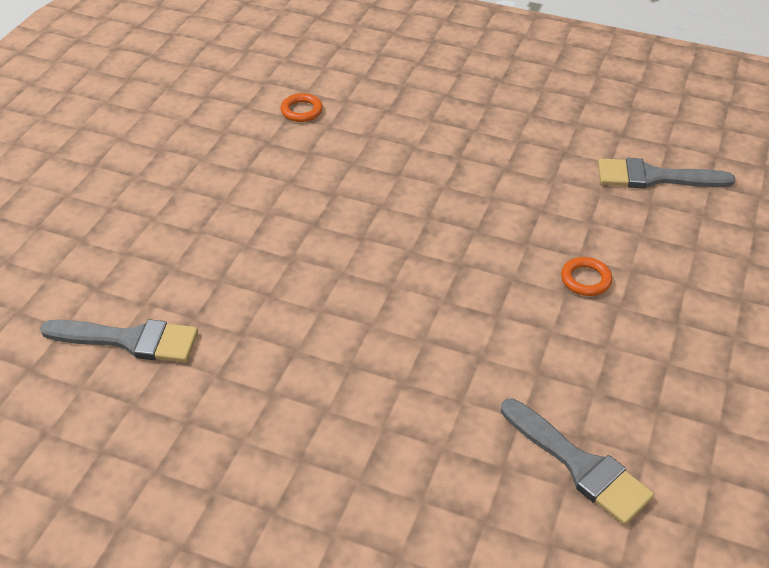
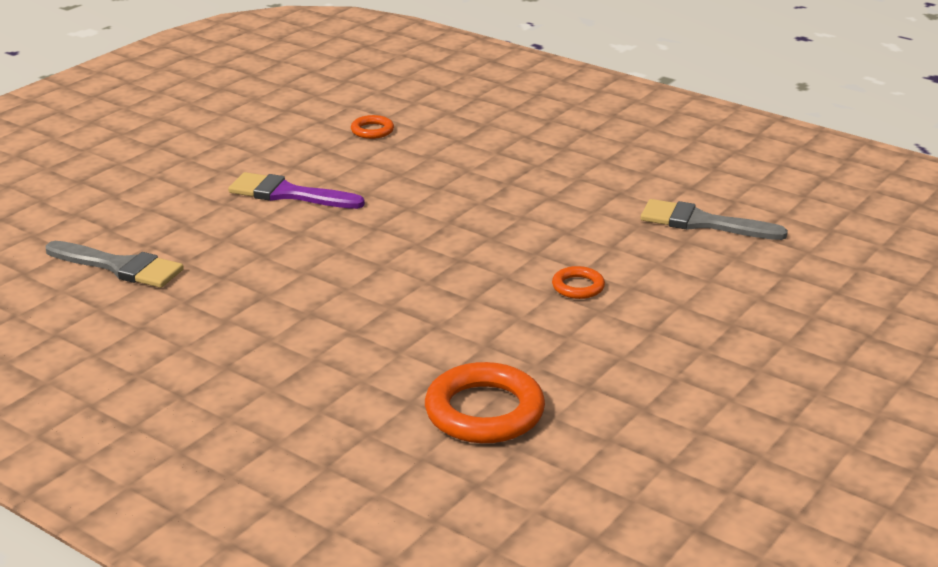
camera: 15 degrees right, 15 degrees down
grey brush [501,398,654,525] -> orange ring [425,362,545,443]
none -> purple brush [228,172,365,209]

